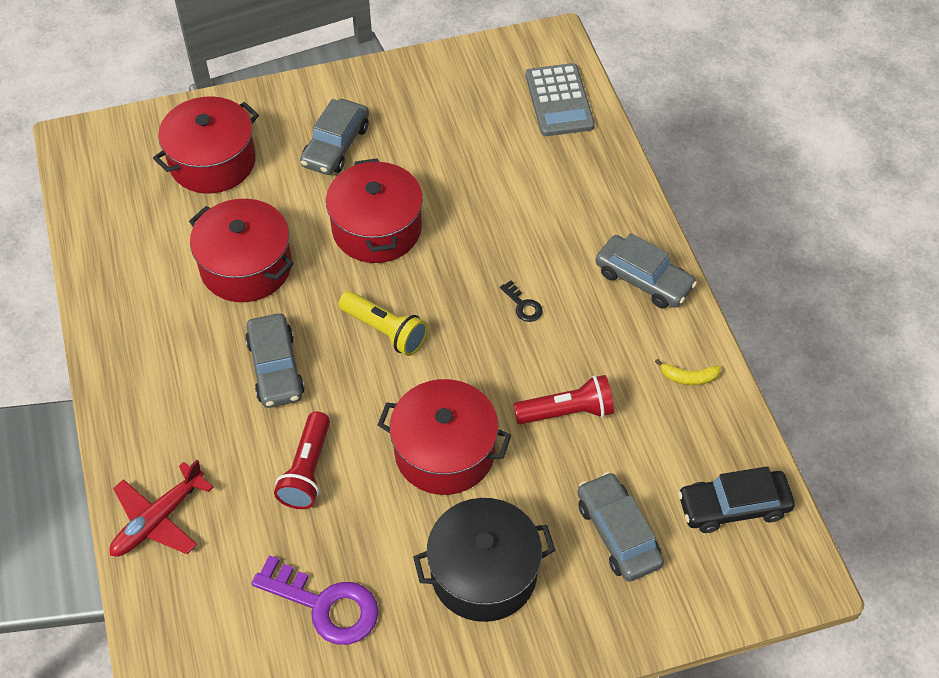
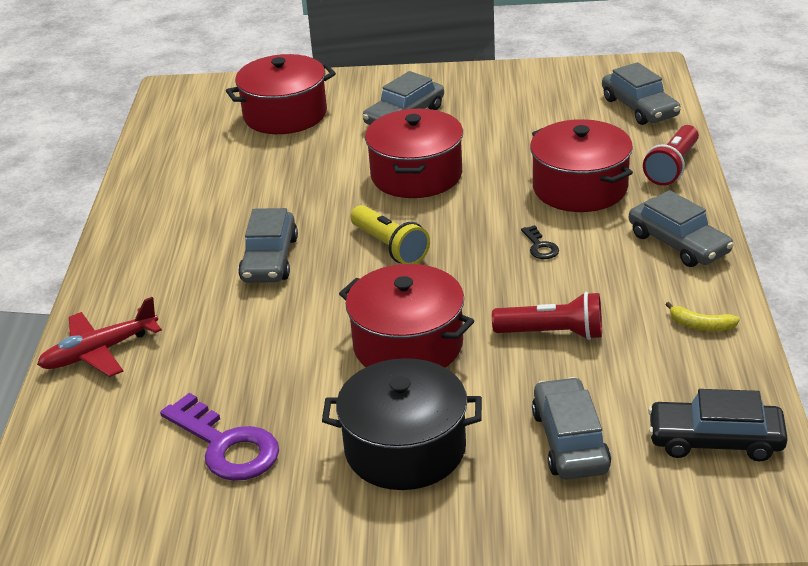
camera: 20 degrees right, 20 degrees down
red pot [189,199,294,302] -> red pot moved to [530,119,633,212]
red flashlight [274,411,330,509] -> red flashlight moved to [643,125,699,186]
grey calculator [525,63,595,136] -> grey car [602,62,681,125]

